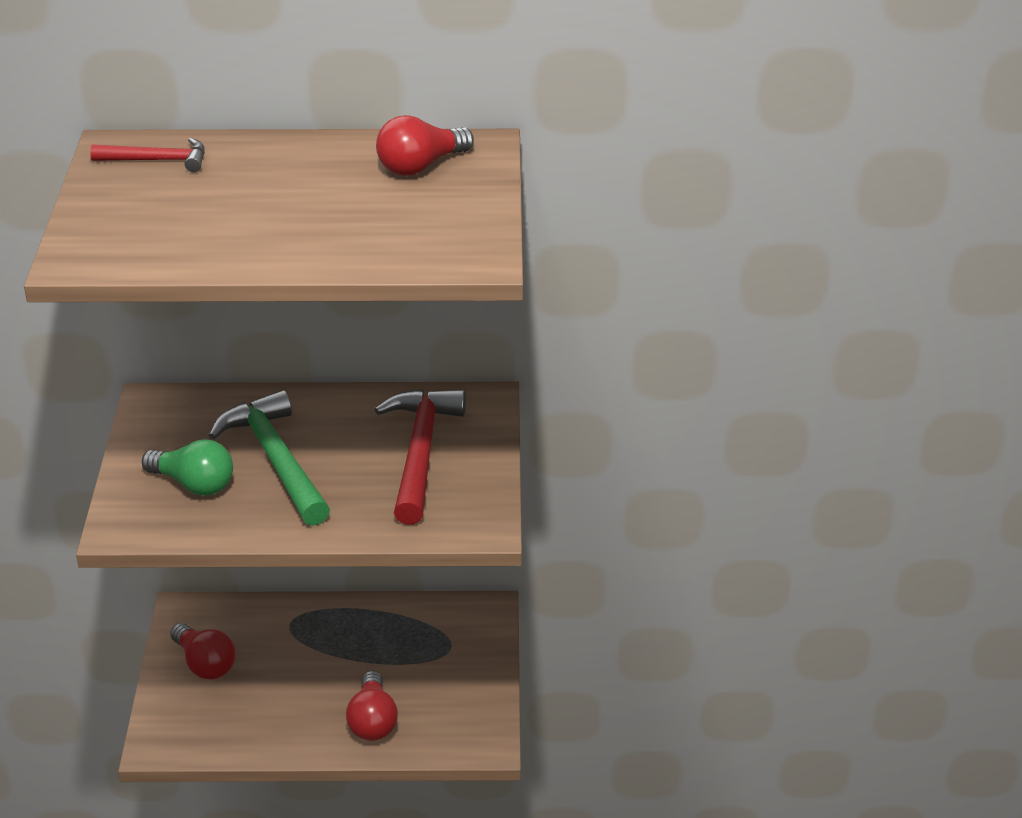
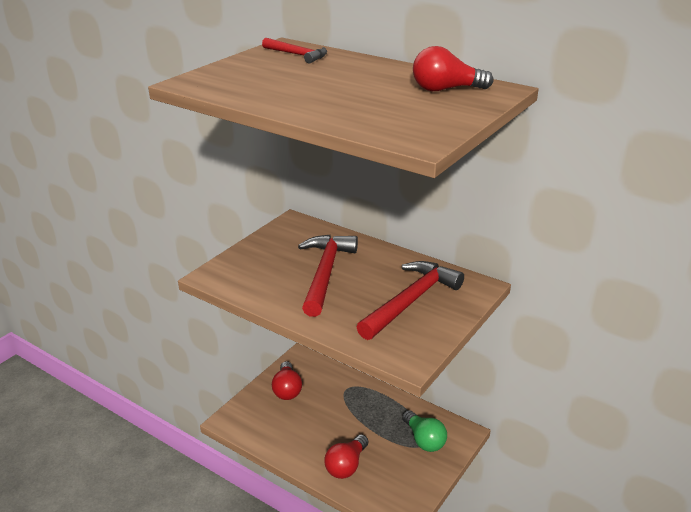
camera: 35 degrees right, 5 degrees down
green light bulb [142,439,233,496] -> green light bulb moved to [402,410,447,452]
green hammer [209,390,330,526] -> red hammer [298,235,358,317]

